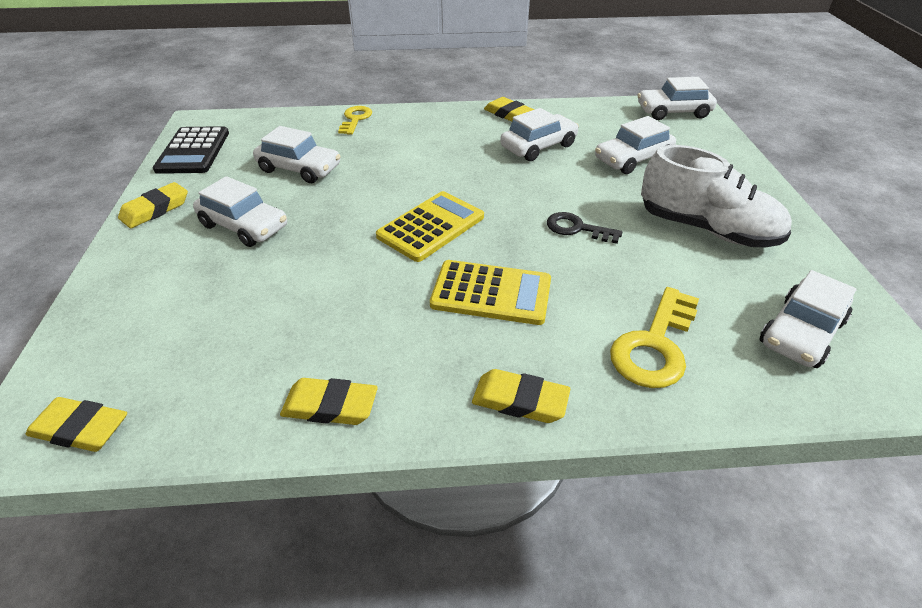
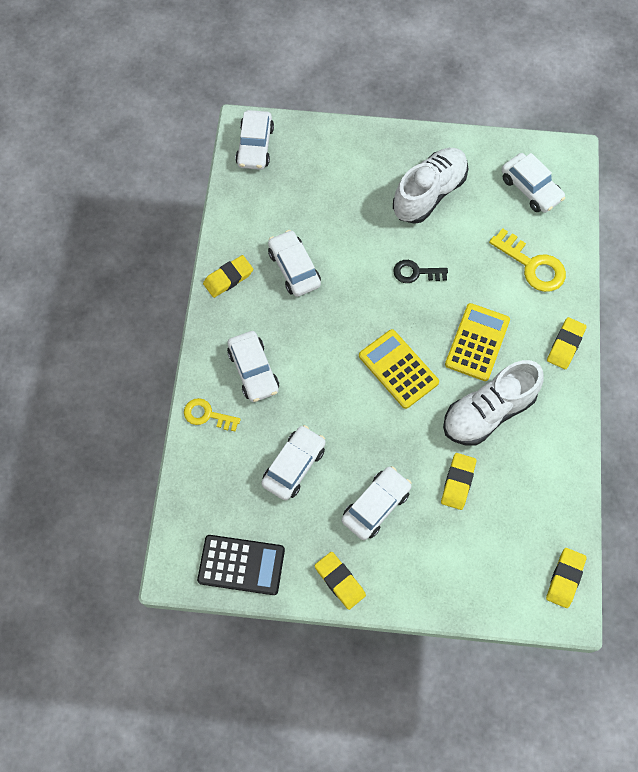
camera: 80 degrees left, 25 degrees up
yellow eraser [280,378,378,425] -> yellow eraser moved to [441,453,476,510]
black key [547,212,622,244] -> black key turned 60 degrees clockwise [393,260,448,283]
white car [595,116,676,174] -> white car moved to [227,331,279,402]
none -> white shoe [443,360,544,446]

